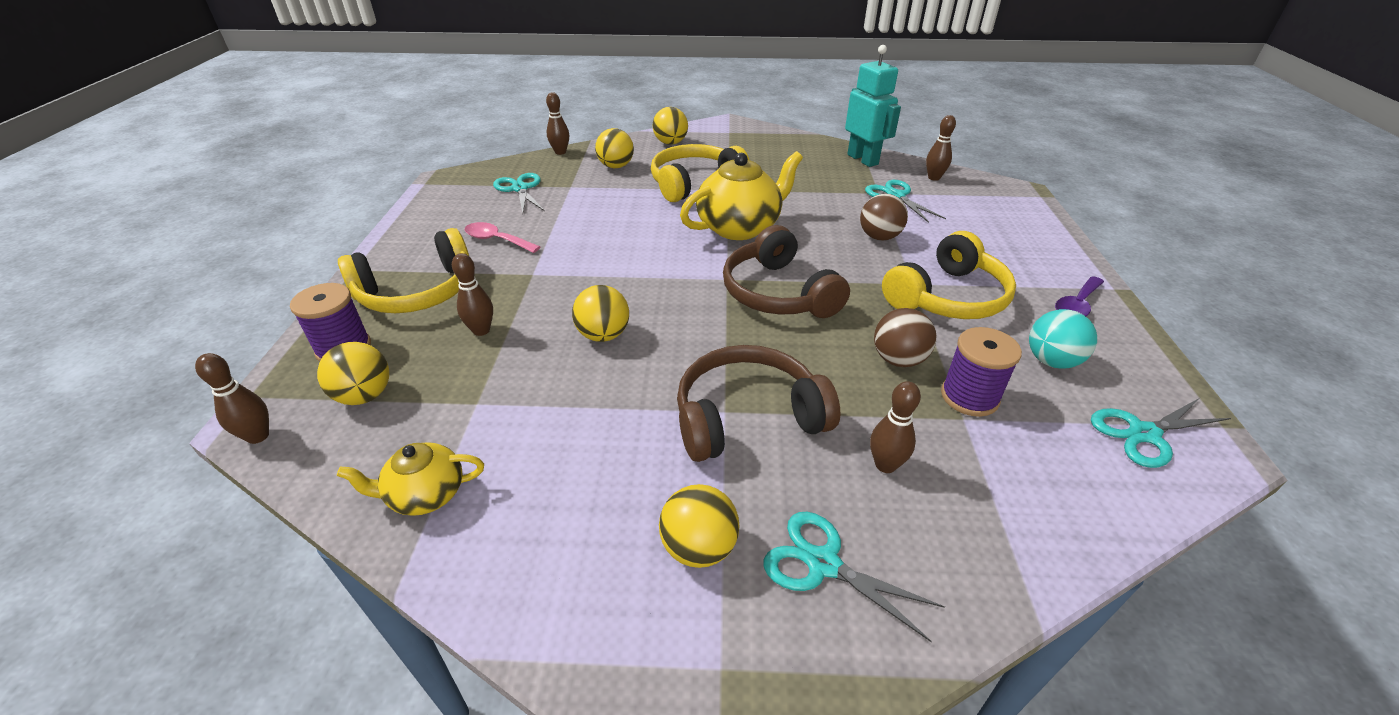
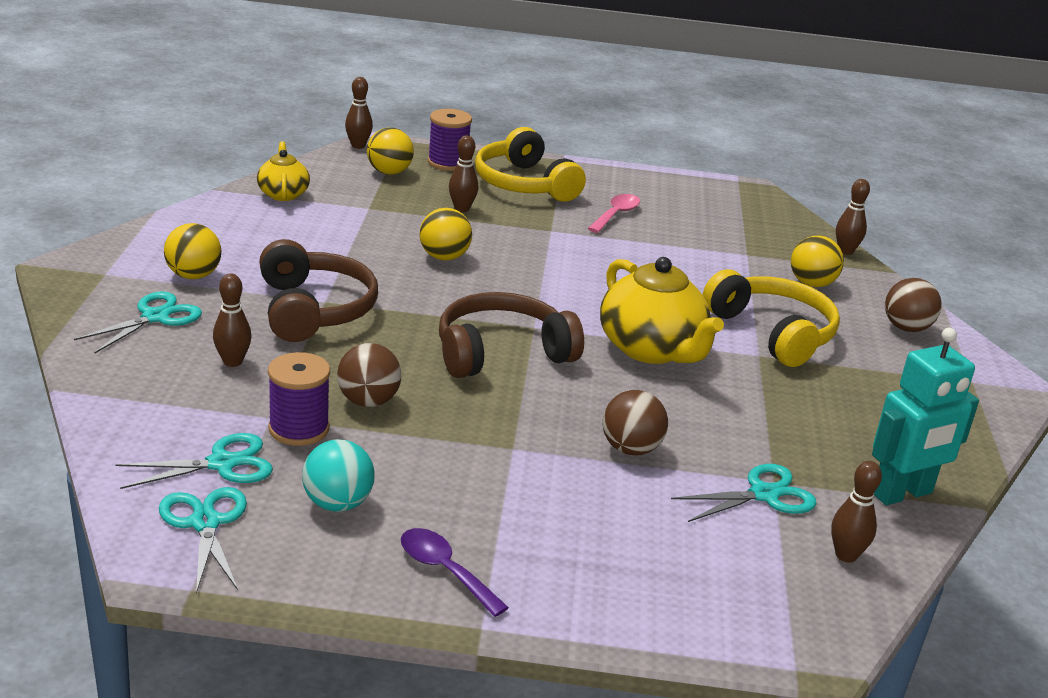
camera: 90 degrees right, 10 degrees down
turquoise scissors [493,173,545,213] -> turquoise scissors moved to [115,433,273,489]
yellow ball [653,107,688,145] -> brown ball [885,278,942,332]
yellow headphones [882,231,1016,319] -> none

